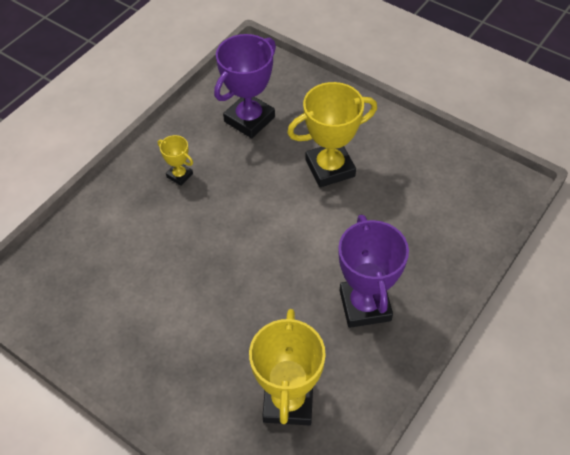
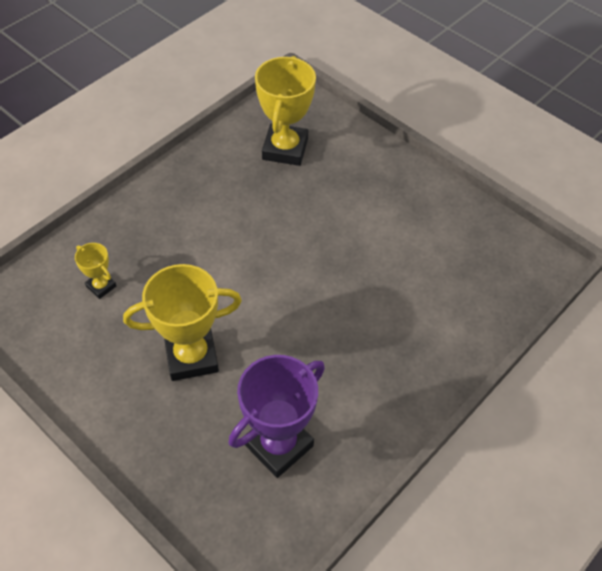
camera: 175 degrees left, 0 degrees up
yellow trophy [158,135,193,186] -> yellow trophy moved to [75,243,116,299]
purple trophy [339,214,409,328] -> none

